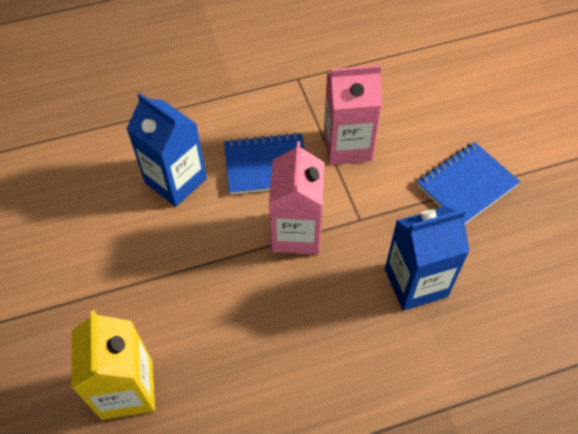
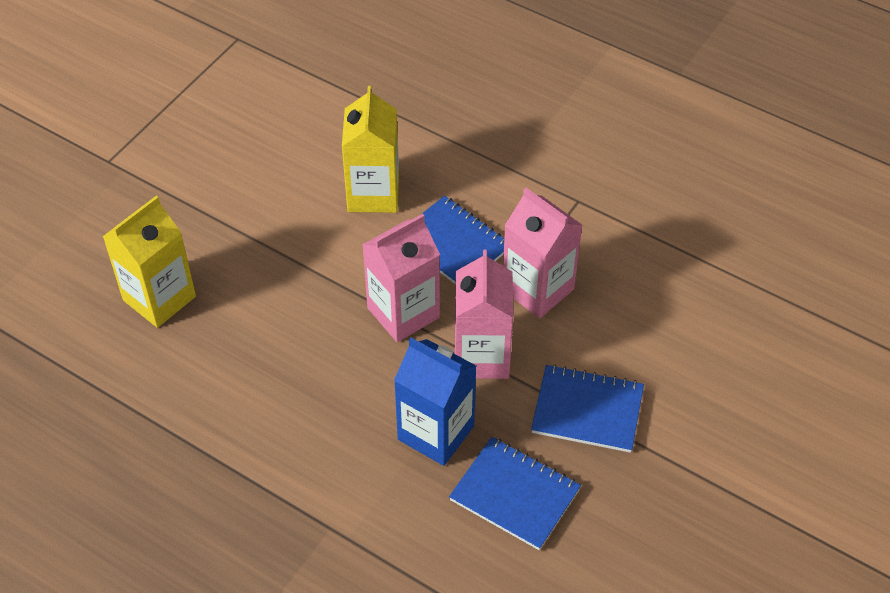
camera: 50 degrees right, 5 degrees down
blue carton [126,93,207,207] -> yellow carton [342,86,399,213]
none -> blue notebook [449,437,581,550]
none -> pink carton [454,250,513,379]

